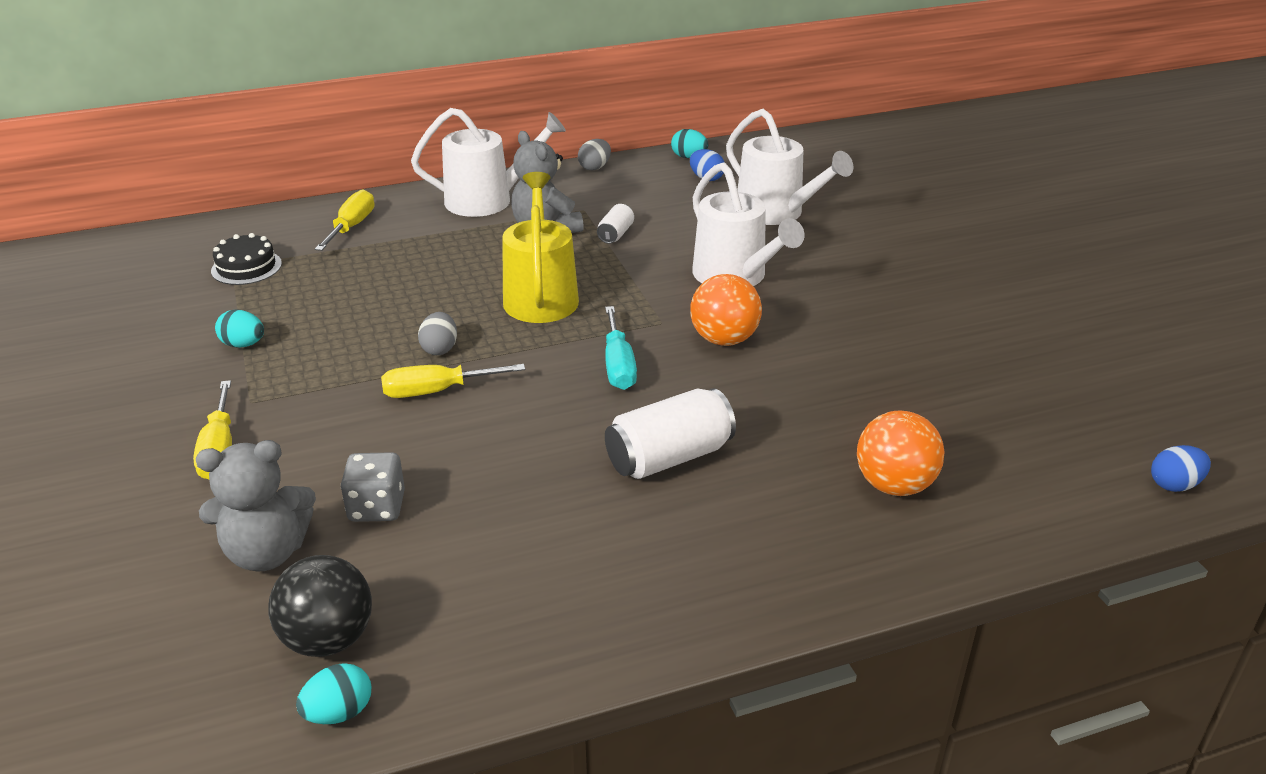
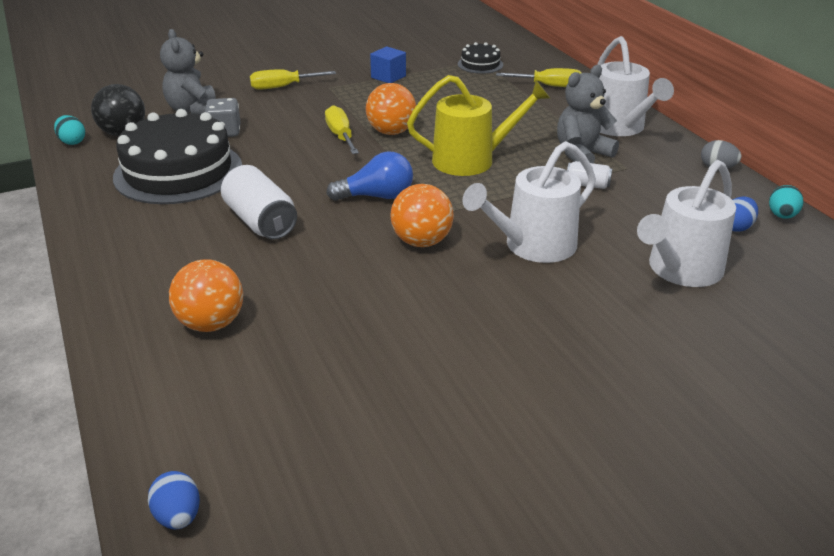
camera: 85 degrees right, 0 degrees up
turquoise egg [215,309,264,348] -> blue cube [370,46,406,83]
grey egg [418,312,457,355] -> orange ball [366,83,416,135]
turquoise screwdriver [605,306,637,390] -> blue light bulb [326,151,413,201]
none -> black cake [113,109,242,204]

